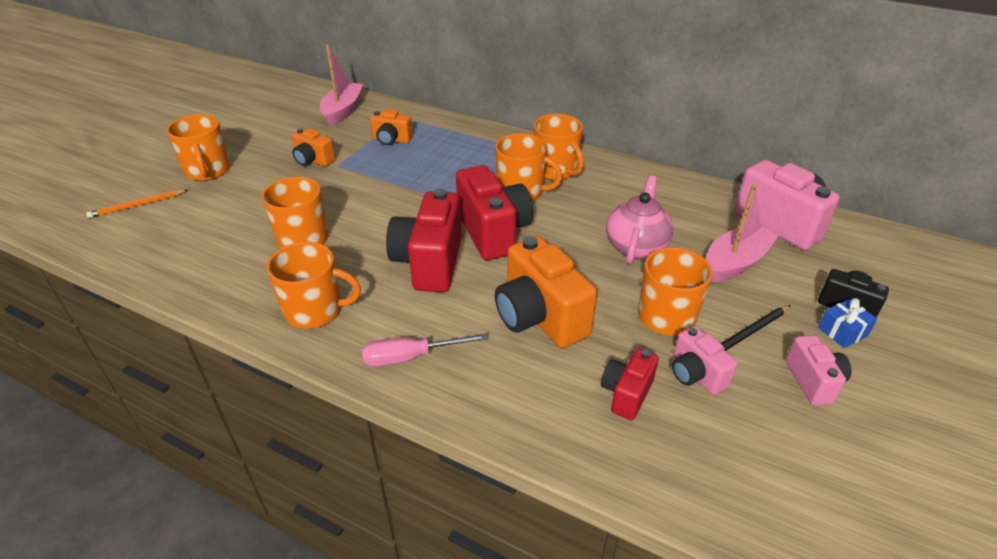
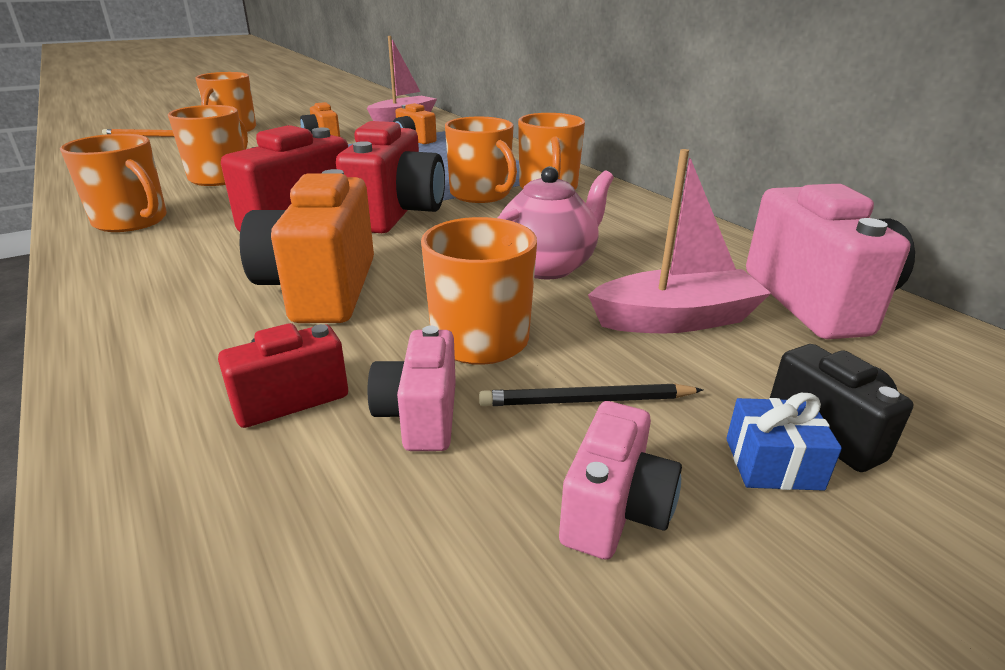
camera: 30 degrees right, 10 degrees down
pink screwdriver [362,333,488,367] -> none

